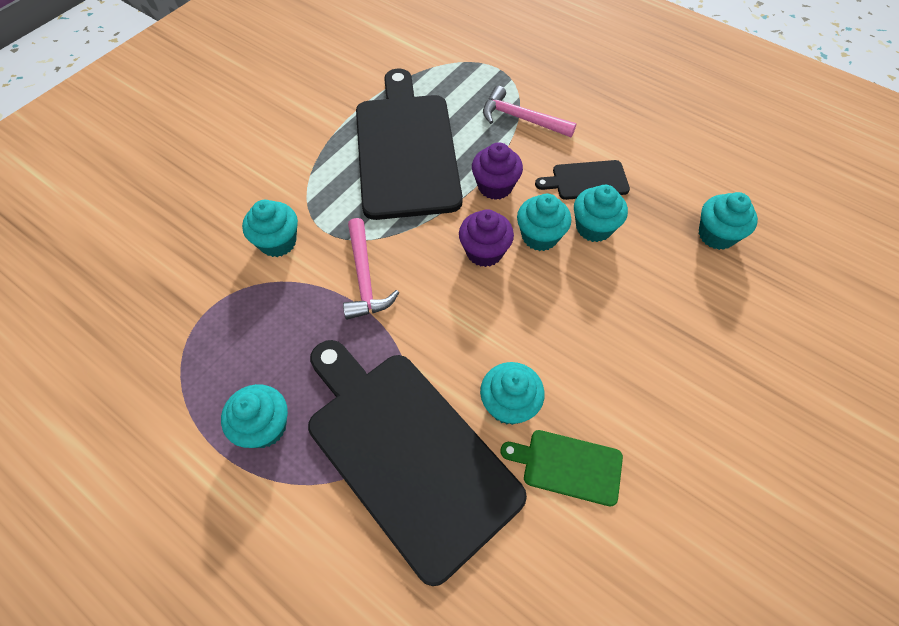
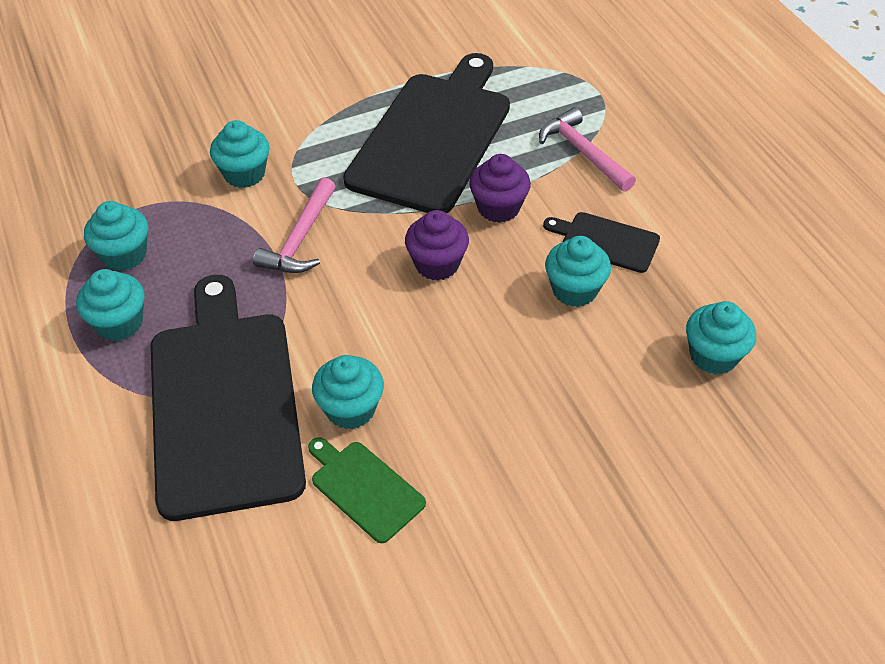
camera: 30 degrees right, 10 degrees down
turquoise cupcake [517,194,571,251] -> turquoise cupcake moved to [84,201,148,271]

